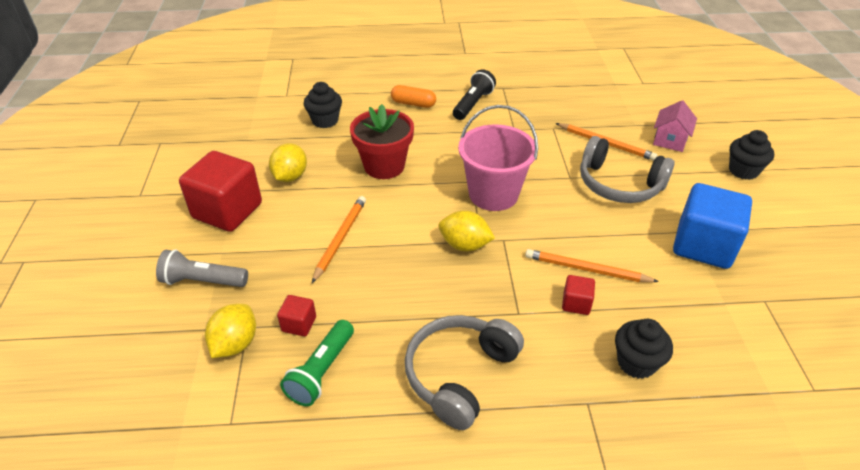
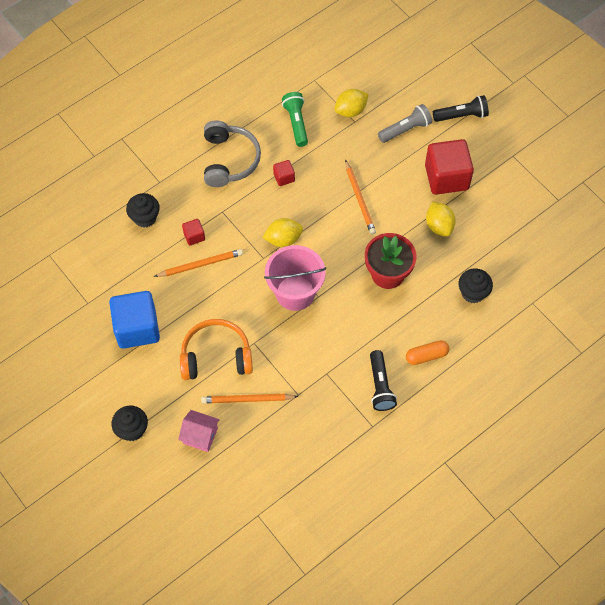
camera: 145 degrees right, 20 degrees up
yellow lemon [205,304,256,358] -> yellow lemon turned 75 degrees clockwise [334,89,369,117]
red cube [277,295,316,336] -> red cube moved to [273,160,295,186]
grey headphones [580,136,675,203] -> orange headphones [180,319,253,380]
pink house [653,100,697,152] -> pink house turned 60 degrees counterclockwise [178,410,220,452]
none -> black flashlight [433,95,489,122]

